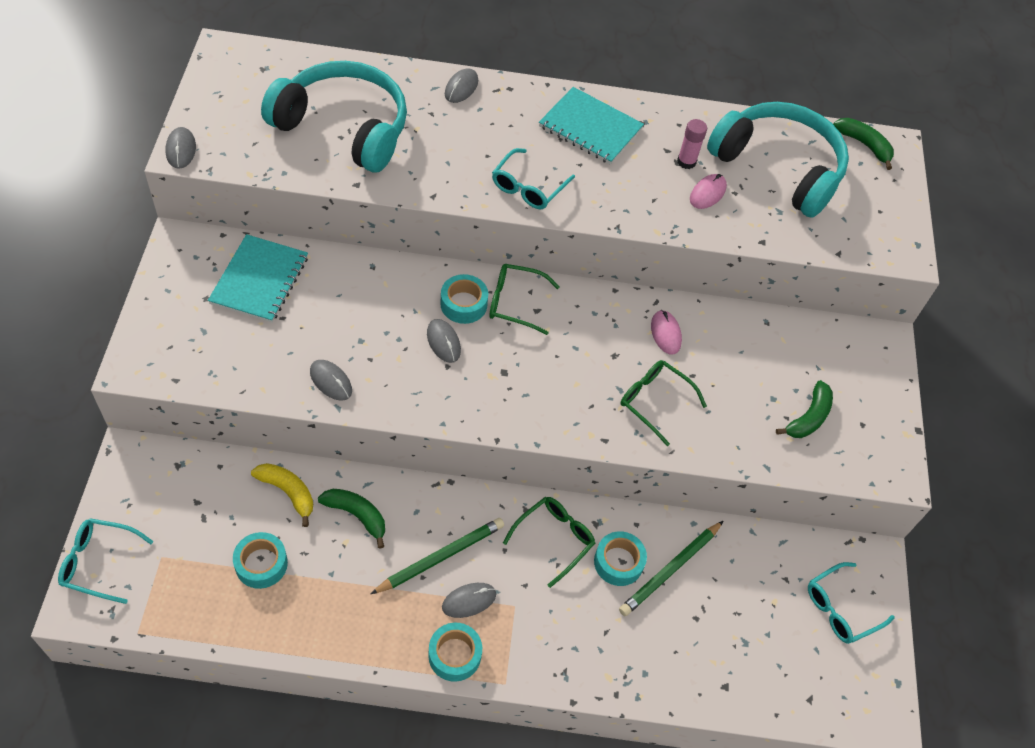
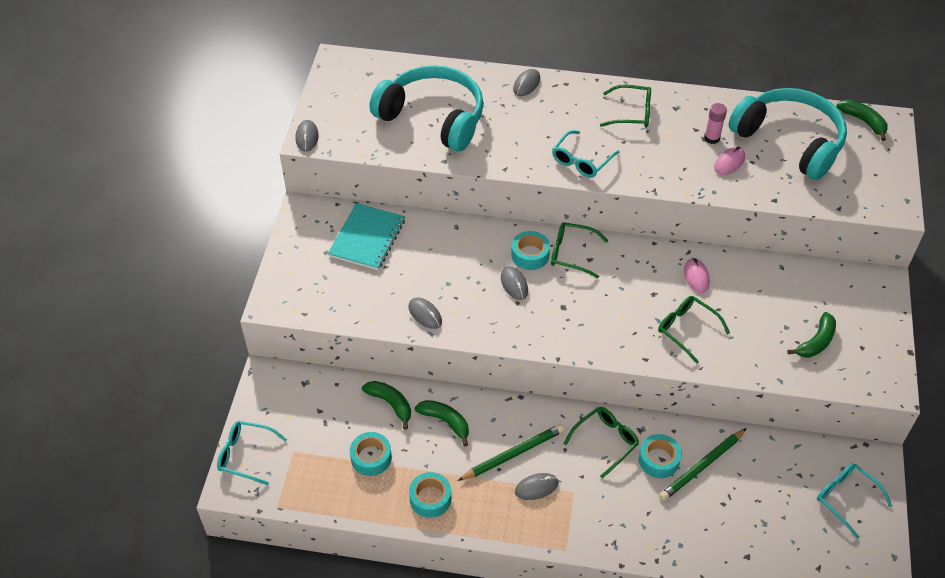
camera: 10 degrees right, 5 degrees down
yellow banana [251,463,313,527] -> green banana [362,381,411,430]
turquoise tape [428,623,482,682] -> turquoise tape moved to [409,472,451,518]
turquoise notebook [539,87,644,164] -> green glasses [600,85,651,127]
turquoise glasses [808,562,895,644] -> turquoise glasses turned 75 degrees clockwise [817,463,892,539]

